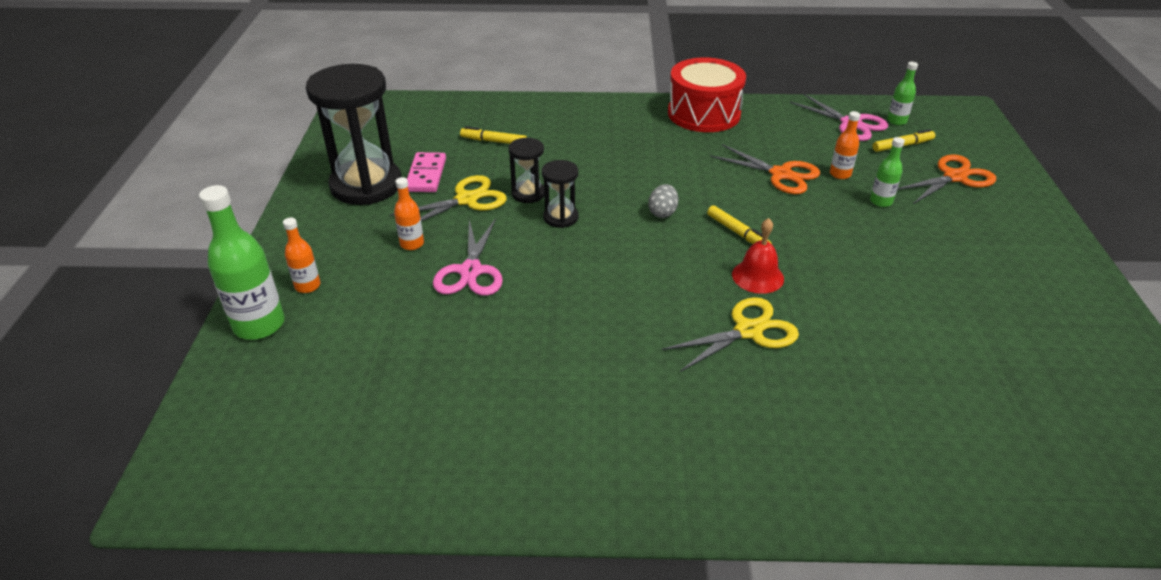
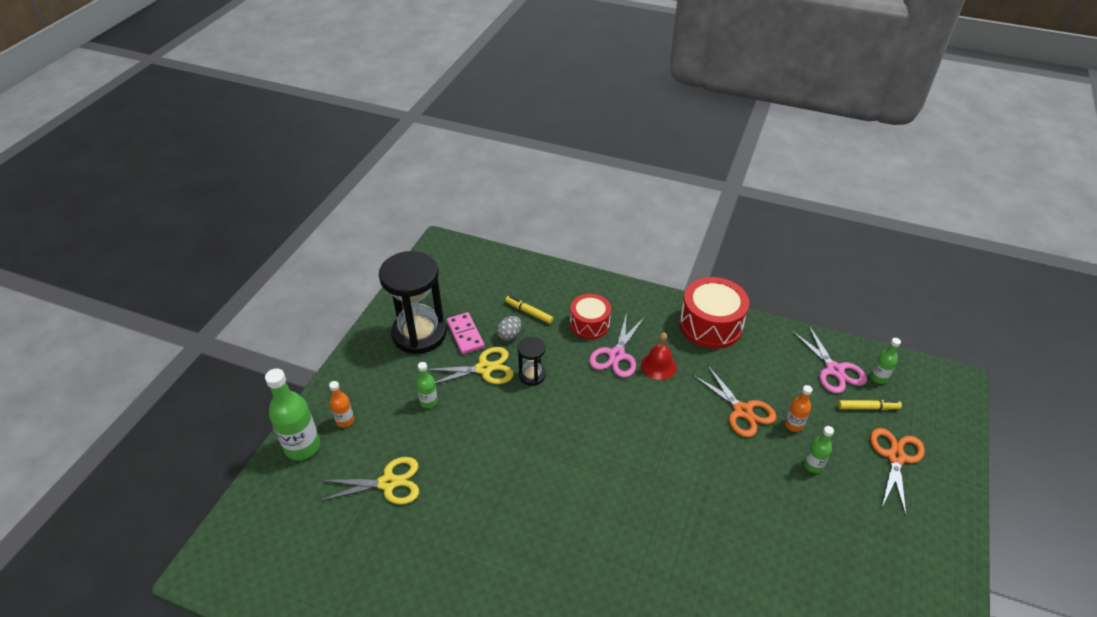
camera: 20 degrees right, 5 degrees up
orange bottle [394,177,424,250] -> green bottle [416,362,438,408]
pink domino [407,152,446,192] -> pink domino turned 45 degrees counterclockwise [446,312,485,355]
pink scissors [433,218,503,296] -> pink scissors moved to [589,312,645,378]
black hourglass [542,160,578,228] -> none
grey egg [648,184,679,218] -> grey egg moved to [497,316,521,341]
yellow scissors [662,297,799,372] -> yellow scissors moved to [319,457,419,505]
yellow marker [707,205,772,244] -> none
red bell [732,218,784,294] -> red bell moved to [641,332,677,380]
orange scissors [897,154,996,204] -> orange scissors turned 60 degrees counterclockwise [870,428,925,515]
none -> red drum [570,294,611,339]

